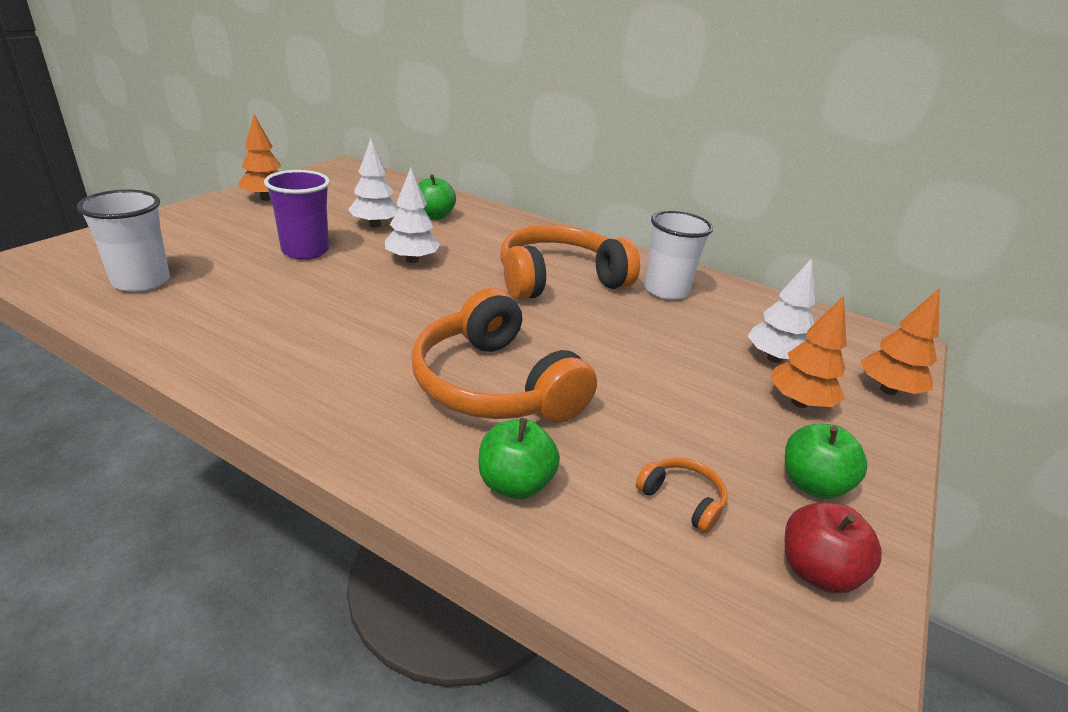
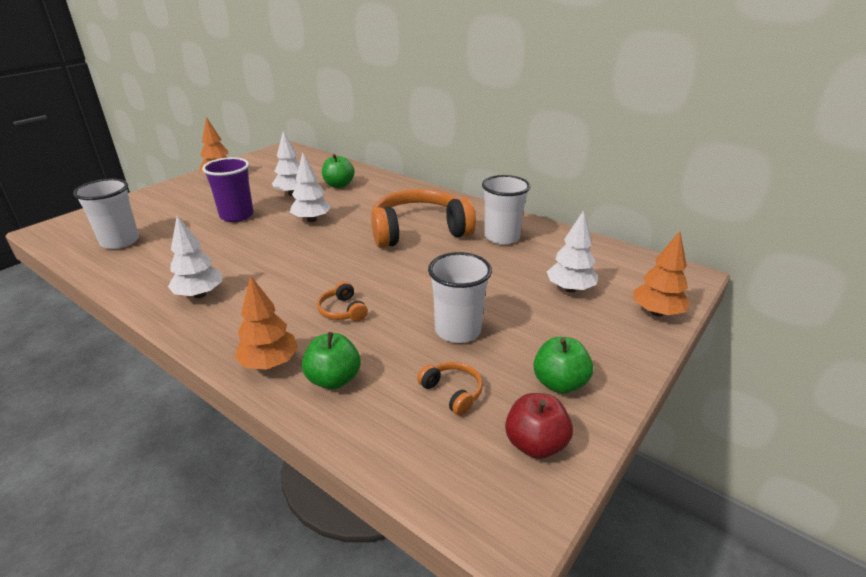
camera: 10 degrees right, 0 degrees up
orange headphones [412,288,597,423] -> orange headphones [317,281,368,321], size x0.41
orange tree [770,296,847,408] -> orange tree moved to [234,275,298,370]
none -> white tree [168,216,222,298]
none -> white cup [428,252,492,343]

